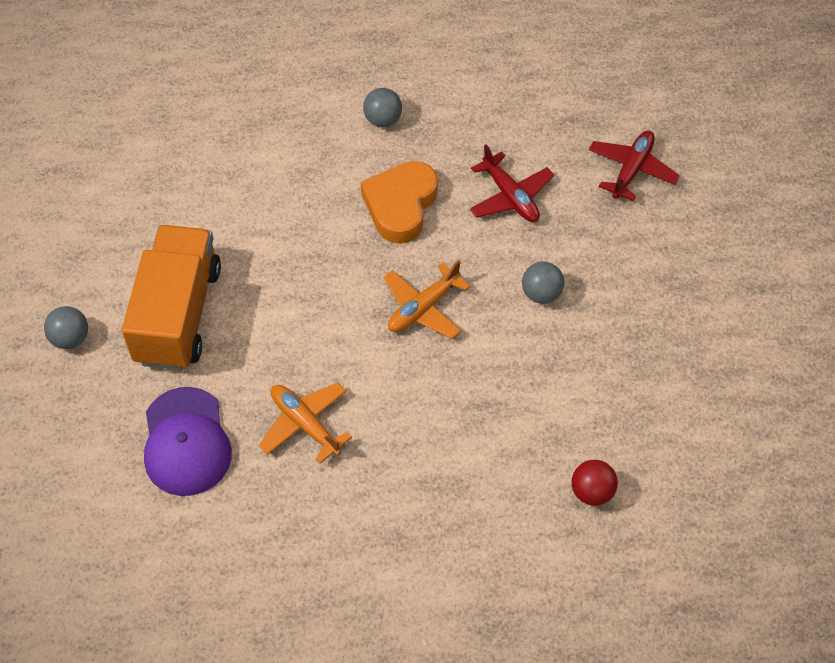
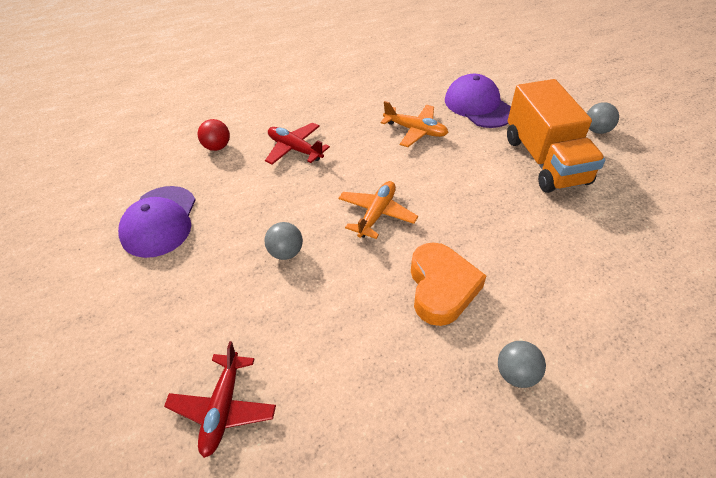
camera: 160 degrees right, 10 degrees down
red plane [470,145,554,222] -> red plane moved to [265,123,330,165]
none -> purple cap [118,186,195,258]

